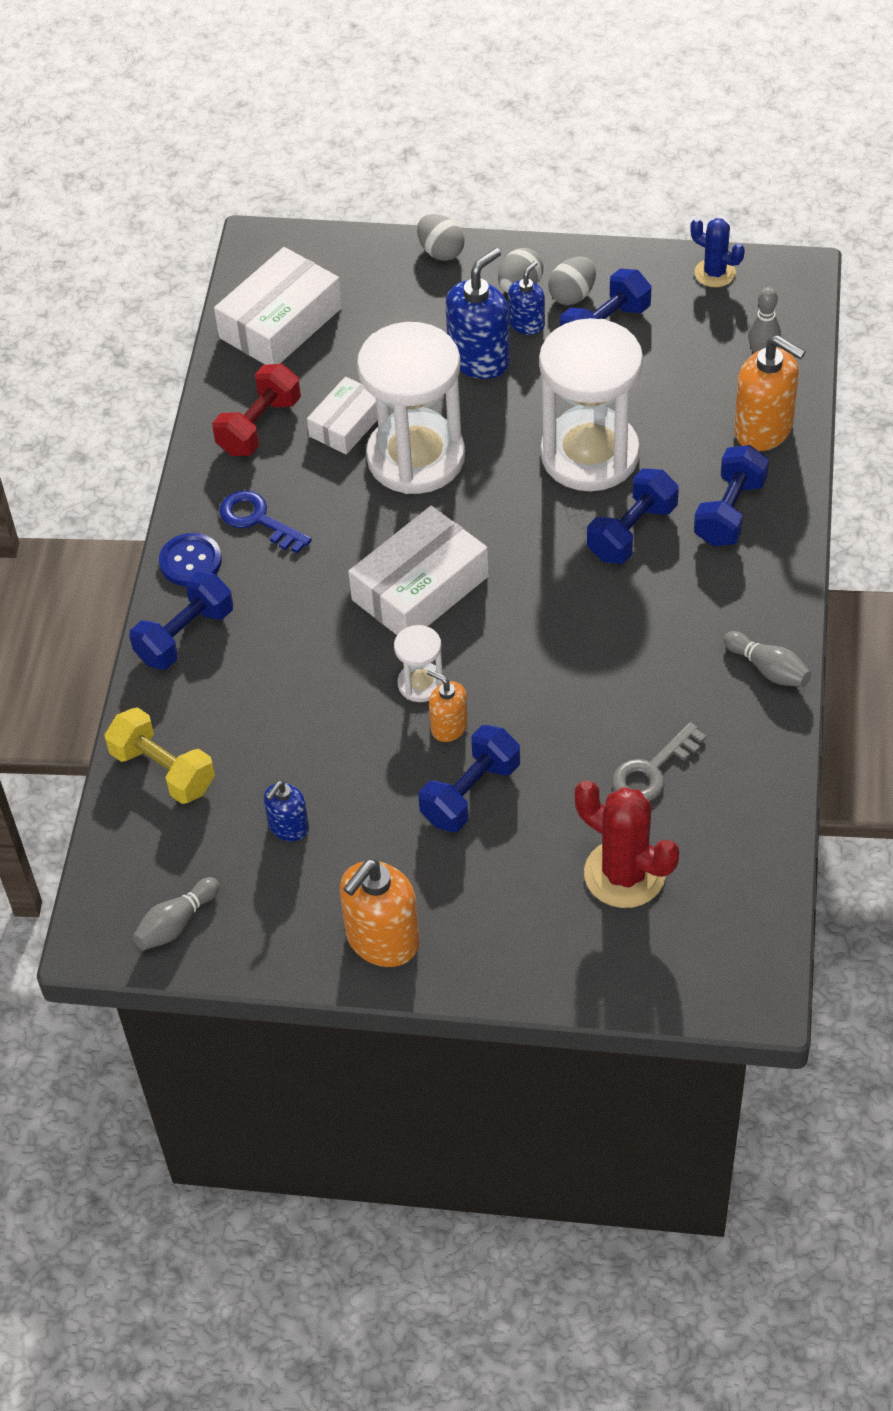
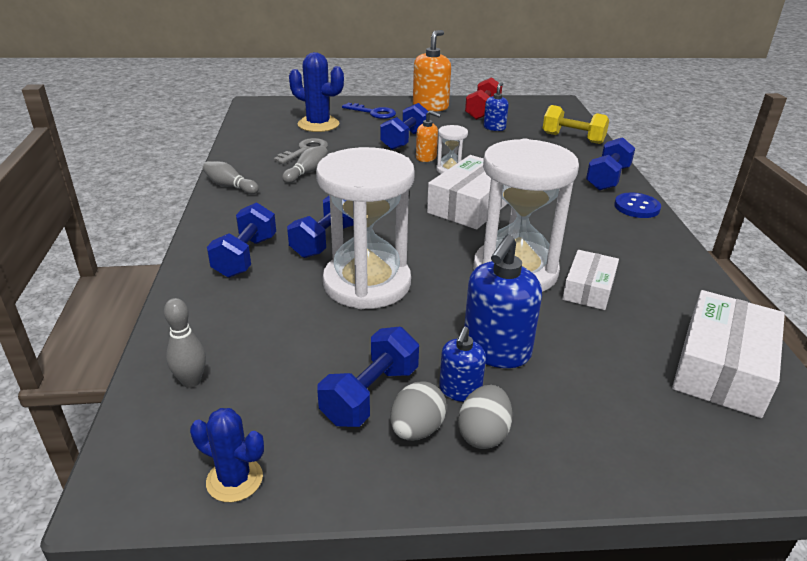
camera: 165 degrees right, 20 degrees down
grey bowling pin [133,877,220,950] -> grey bowling pin moved to [282,146,328,183]
red dumbbell [212,364,301,456] -> red dumbbell moved to [465,77,502,120]
blue key [219,490,312,553] -> blue key moved to [342,103,396,119]
grey egg [417,214,464,261] -> none
red cactus [575,780,679,908] -> blue cactus [289,52,344,132]
orange soap dispenser [734,335,806,451] -> none

